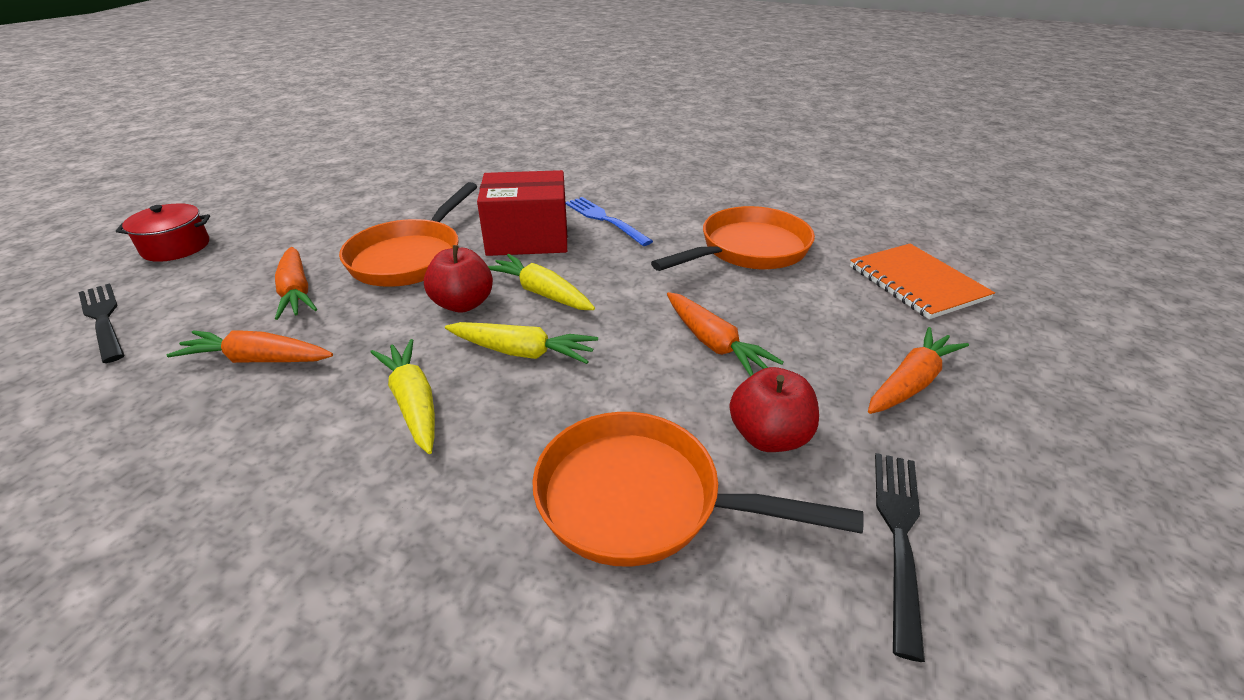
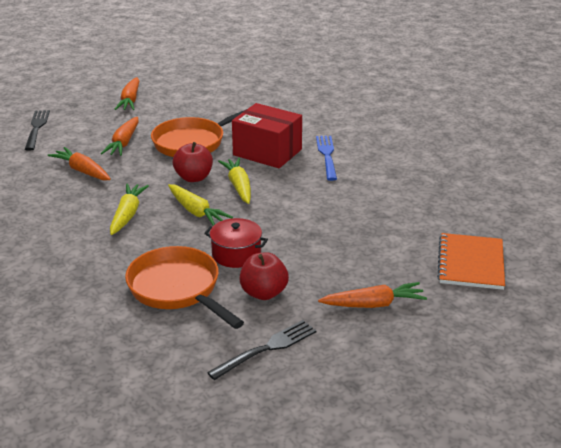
camera: 35 degrees right, 5 degrees down
red pot [116,203,210,262] -> red pot moved to [204,218,268,268]
orange pan [651,206,815,271] -> none
orange carrot [667,292,784,376] -> orange carrot moved to [115,77,139,110]

